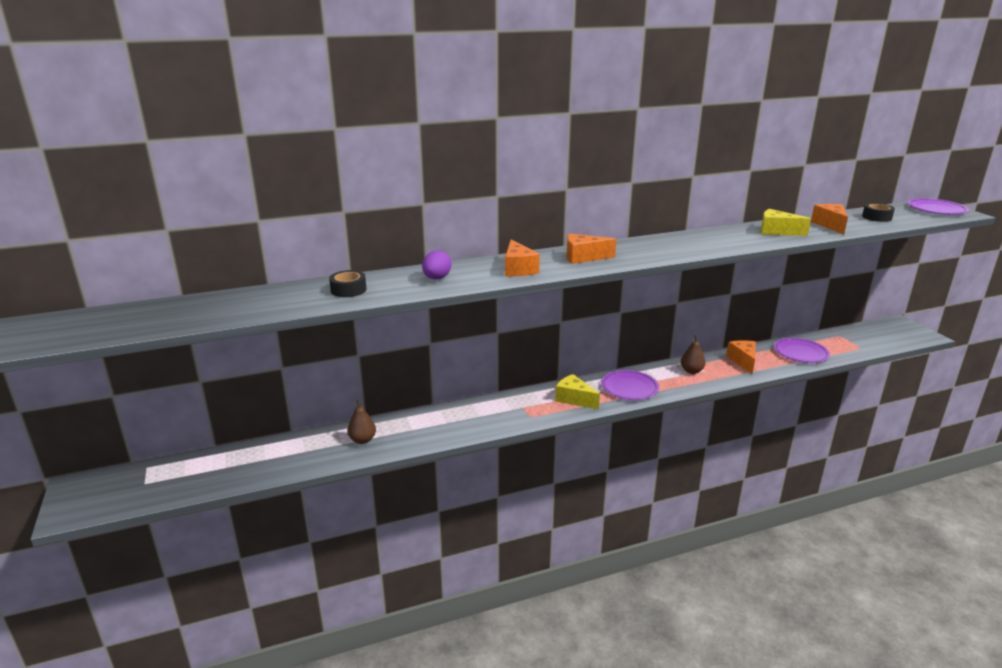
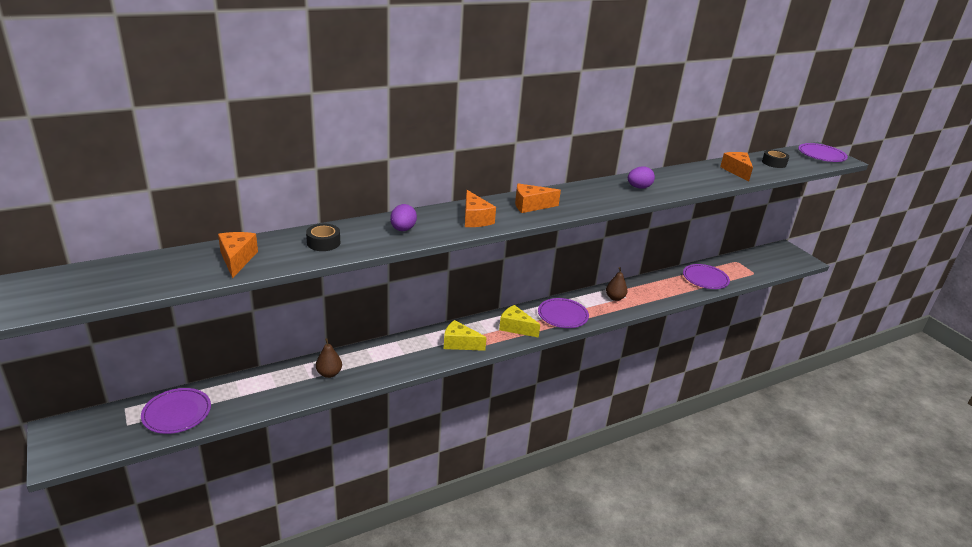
camera: 10 degrees left, 5 degrees up
orange cheese [726,340,756,374] -> orange cheese moved to [218,232,258,278]
yellow cheese [761,209,811,236] -> yellow cheese moved to [444,320,487,351]
none -> purple plate [141,388,211,434]
none -> purple egg [628,167,655,189]

